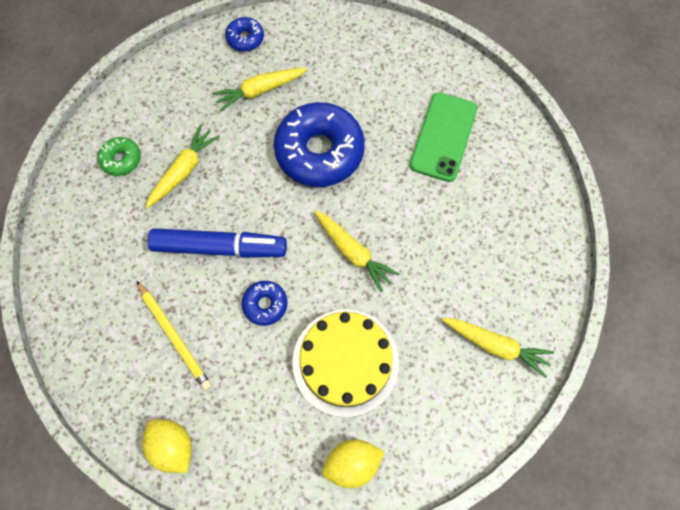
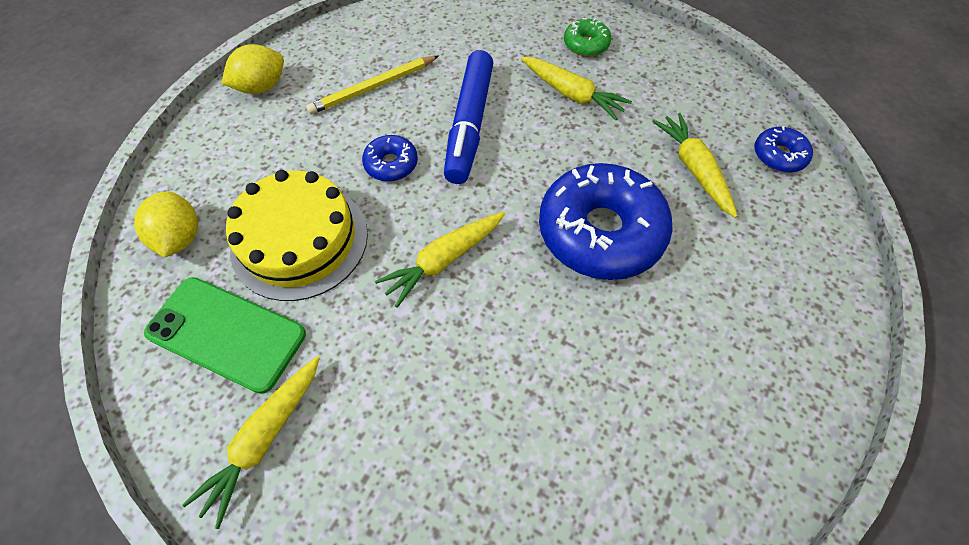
camera: 95 degrees right, 10 degrees down
green phone [410,92,477,182] -> green phone moved to [144,277,306,394]

